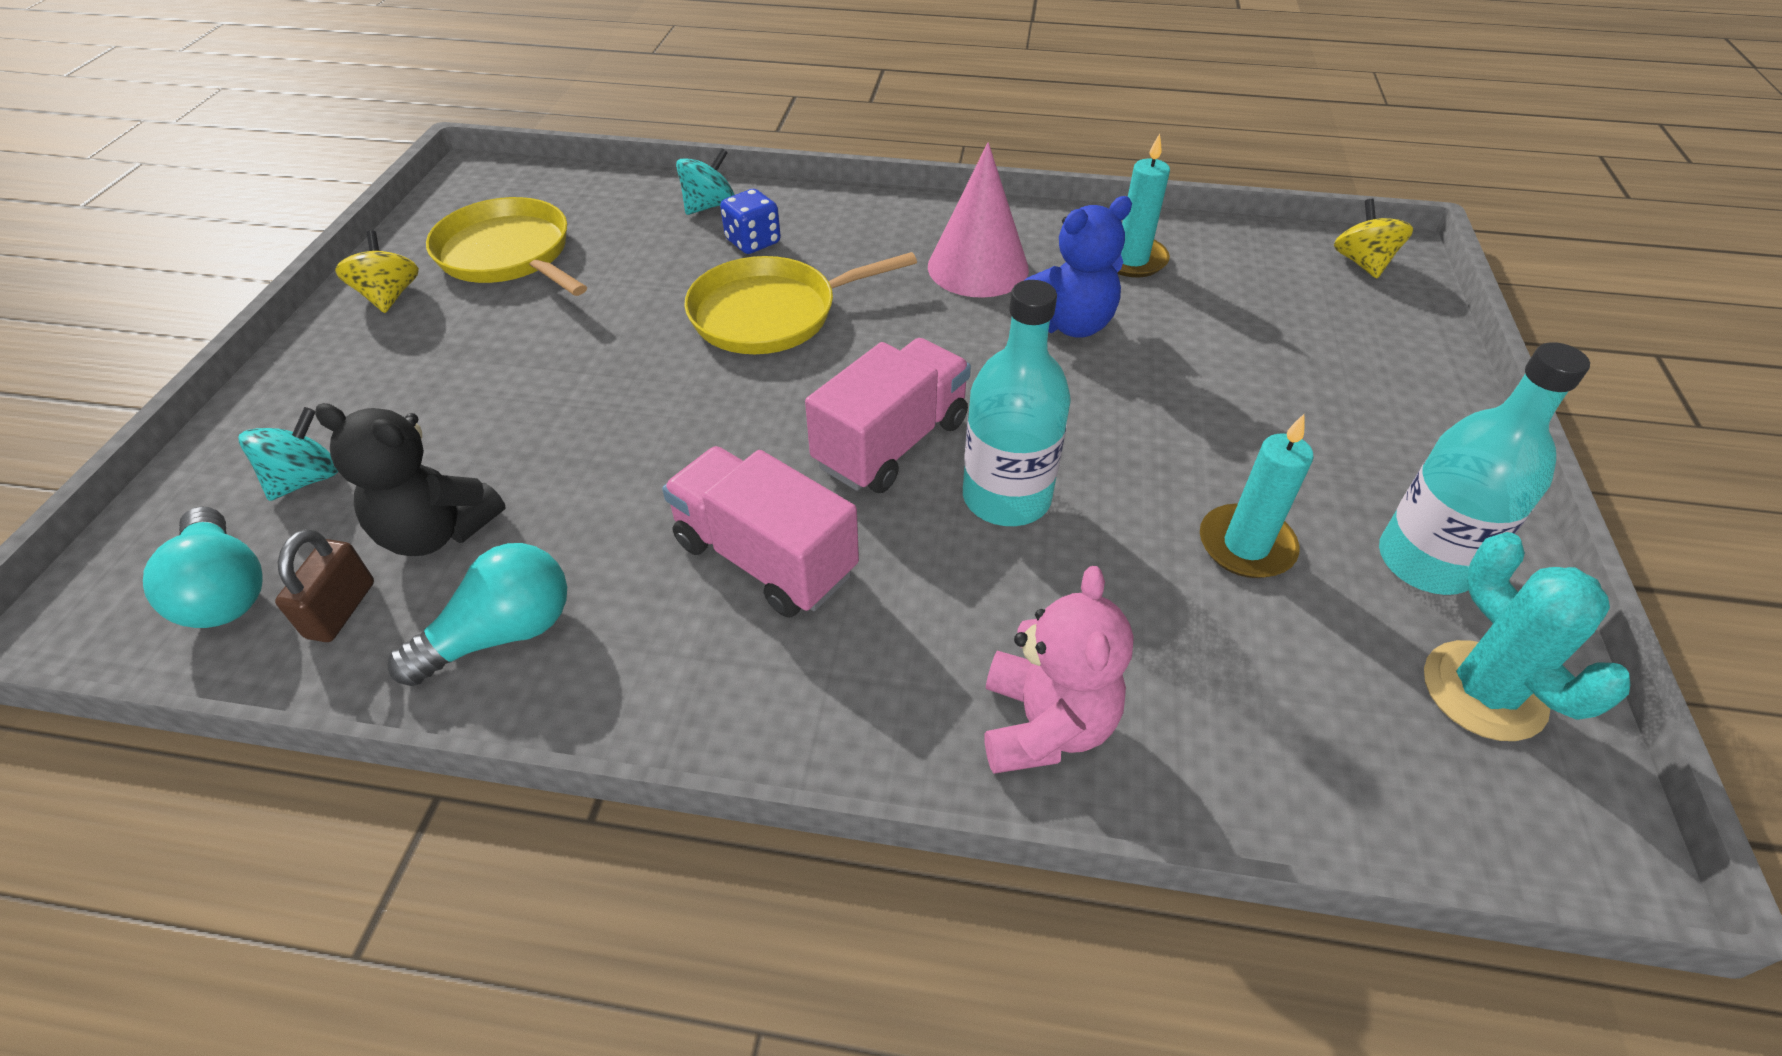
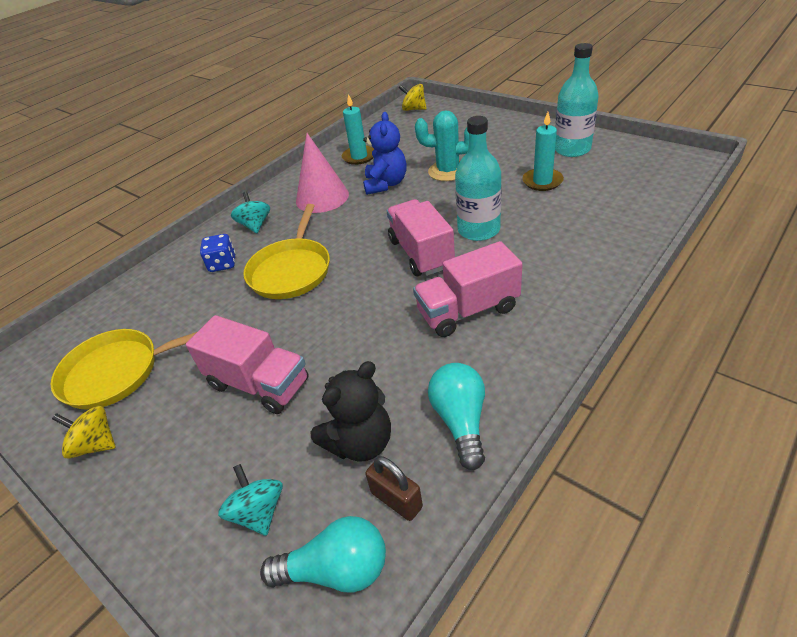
camera: 55 degrees left, 5 degrees down
turquoise spinning top [676,148,735,215] -> turquoise spinning top moved to [231,192,270,233]
pink teddy bear [985,566,1134,774] -> none
turquoise cactus [1424,532,1630,741] -> turquoise cactus moved to [415,110,469,181]
none -> pink truck [186,315,309,414]

